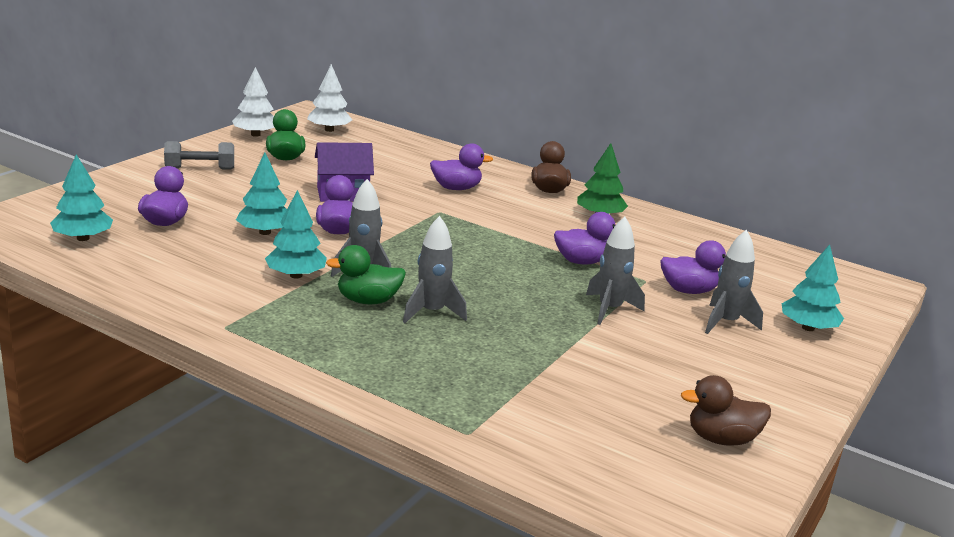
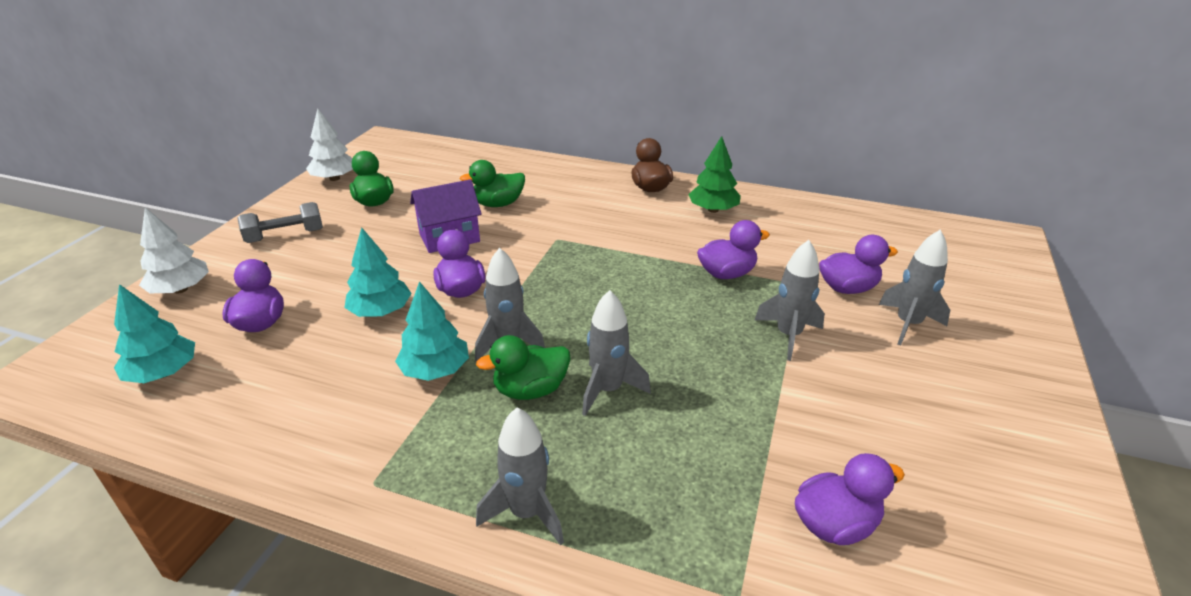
camera: 10 degrees left, 10 degrees up
white tree [307,64,352,132] -> white tree moved to [139,207,209,293]
purple duck [430,143,493,190] -> purple duck moved to [795,453,905,545]
brown duck [681,375,771,446] -> none
turquoise tree [782,245,844,331] -> none
none -> green duck [460,160,525,207]
none -> grey rocket [476,407,564,545]

